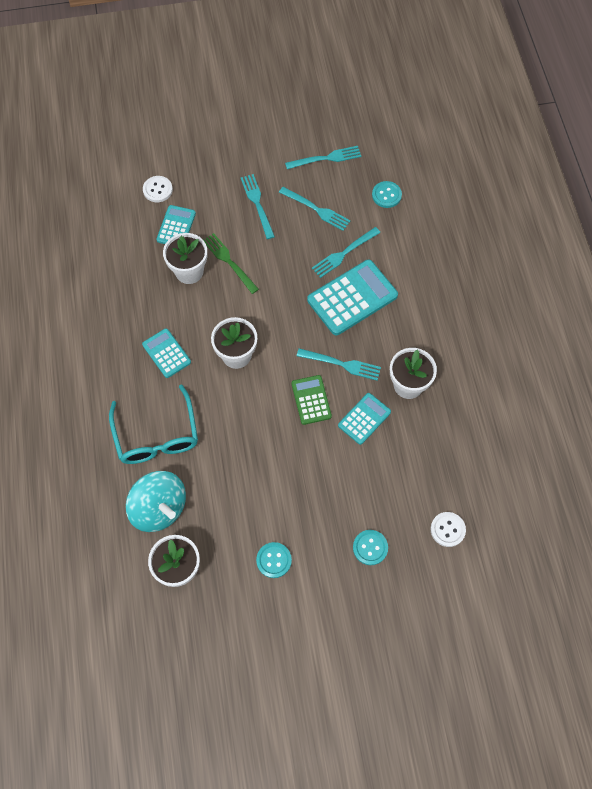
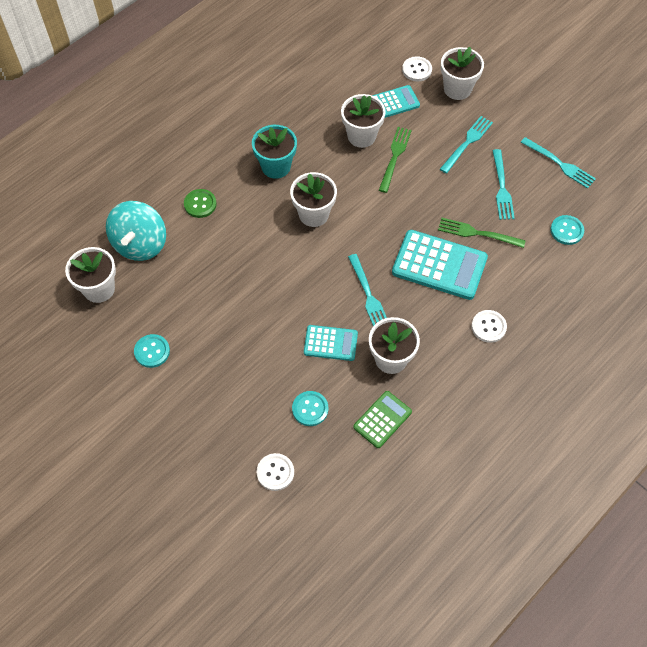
camera: 55 degrees right, 5 degrees down
turquoise glasses [109,384,198,464] -> green button [184,189,217,218]
turquoise calculator [142,328,191,378] -> turquoise flower pot [252,125,297,179]
green calculator [292,375,332,425] -> green calculator moved to [353,391,412,448]
turquoise fork [312,227,380,278] -> green fork [438,218,526,248]
turquoise button [353,530,388,565] -> turquoise button moved to [292,391,328,426]
none -> white flower pot [441,47,484,100]
none -> white button [471,310,507,343]

